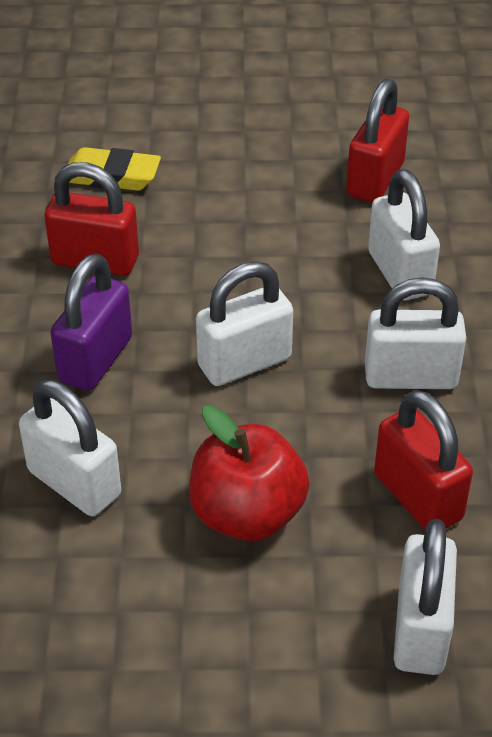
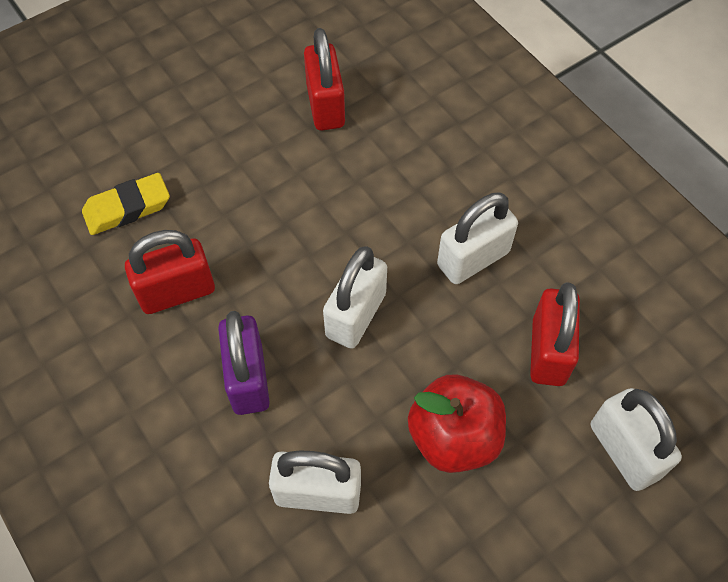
camera: 35 degrees left, 15 degrees up
white padlock [368,169,440,301] -> none
red padlock [374,390,473,530] -> red padlock turned 75 degrees clockwise [530,282,580,386]

